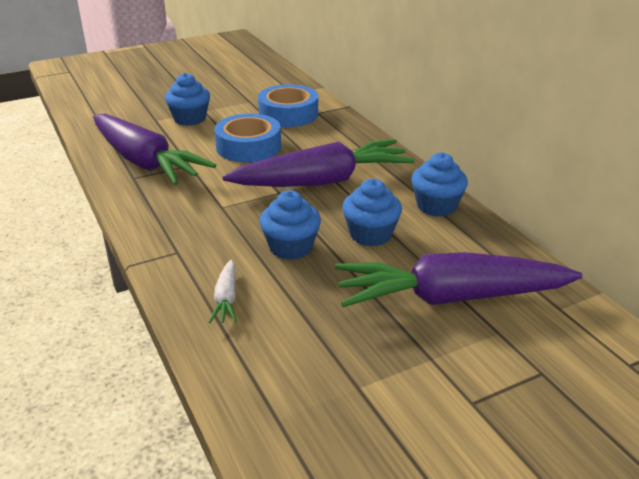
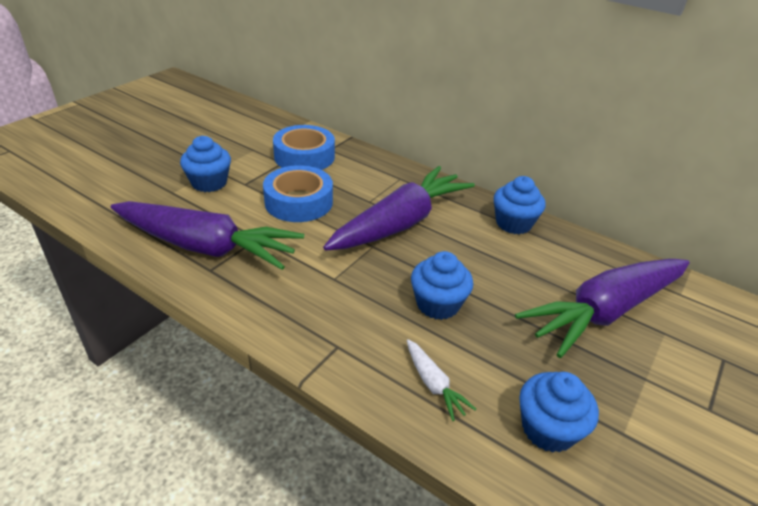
camera: 30 degrees left, 5 degrees up
blue cupcake [342,179,402,246] -> blue cupcake moved to [519,372,599,453]

